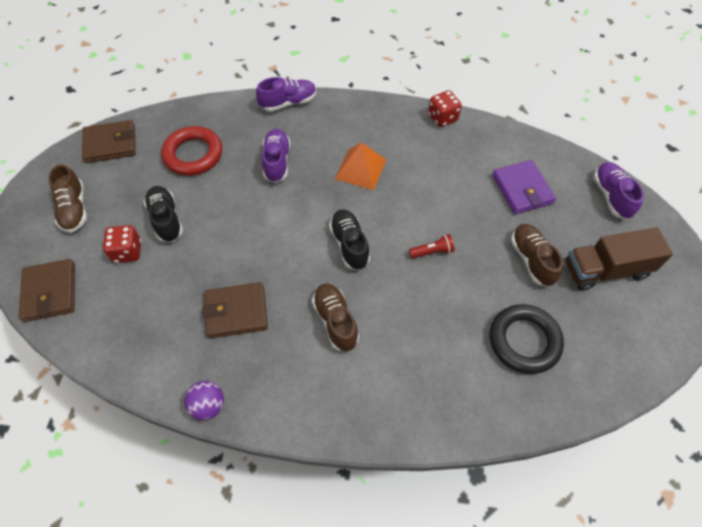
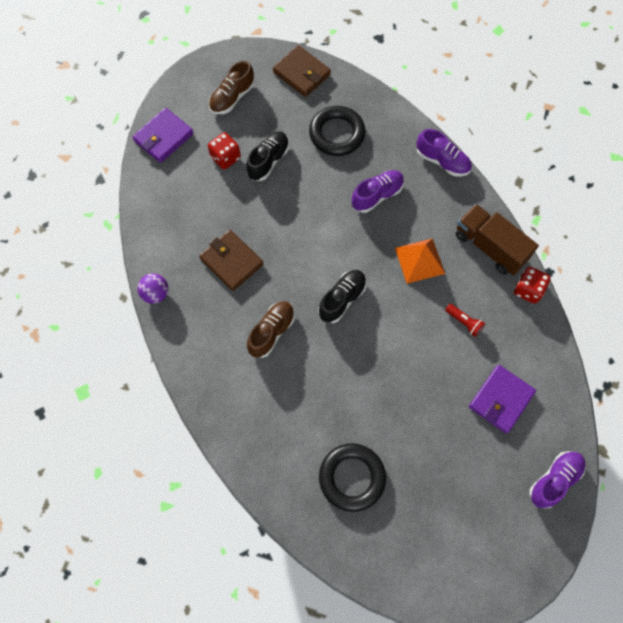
camera: 55 degrees right, 10 degrees up
brown wallet [19,259,75,322] -> purple wallet [132,108,194,163]
red ring [161,126,222,176] -> black ring [309,106,366,156]
red flashlight [409,234,454,258] -> red flashlight moved to [445,304,485,337]
brown shoe [511,224,563,287] -> none
brown truck [565,227,673,291] -> brown truck moved to [456,204,539,276]

